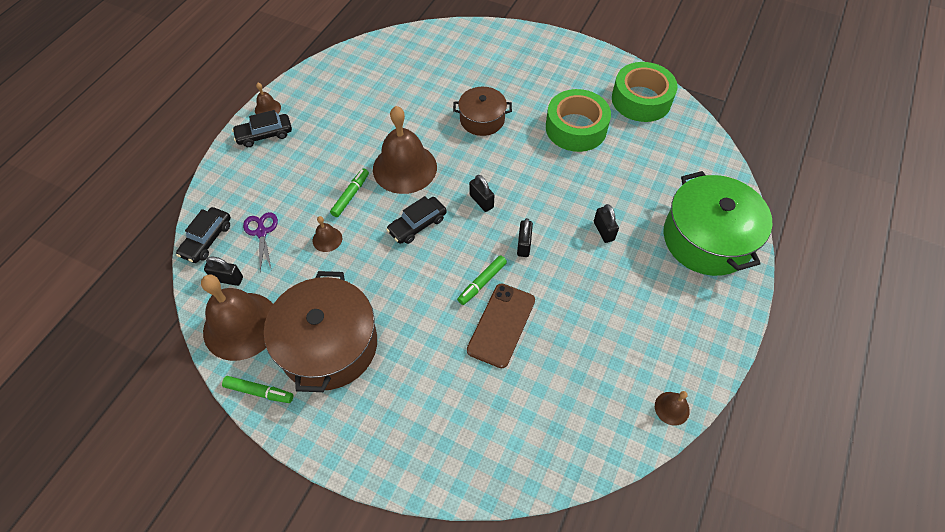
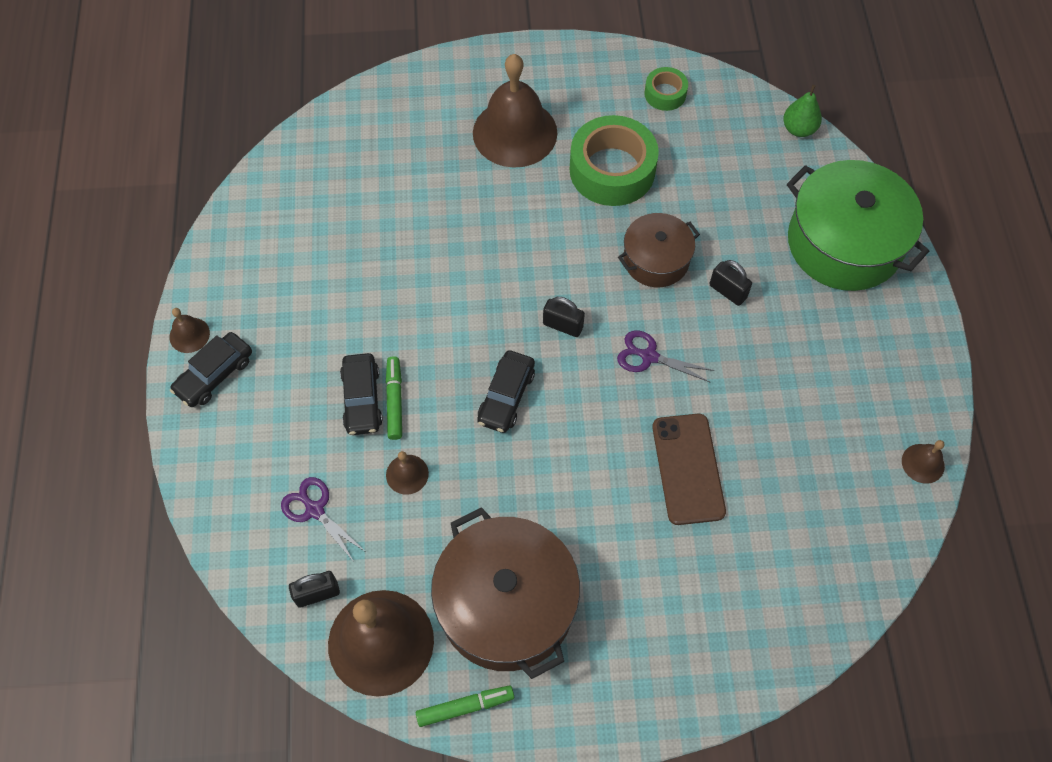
camera: 30 degrees left, 5 degrees up
black car [176,207,231,263] -> black car moved to [340,353,383,435]
brown bell [373,106,437,194] -> brown bell moved to [473,54,558,168]
brown pot [453,87,512,136] -> brown pot moved to [618,213,700,287]
green marker [457,255,507,305] -> none
black padlock [517,218,533,257] -> purple scissors [617,330,715,383]
green tape [612,62,678,122] -> green tape [645,67,688,111], size x0.51
none -> green pear [783,85,822,137]

